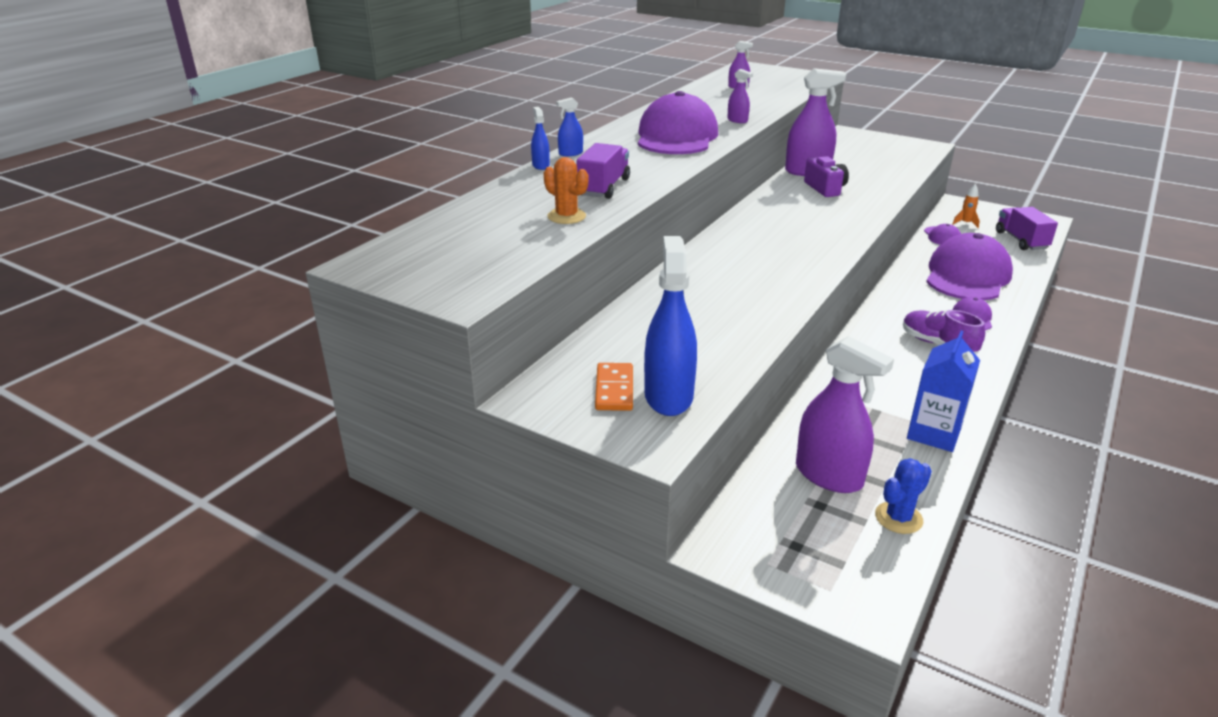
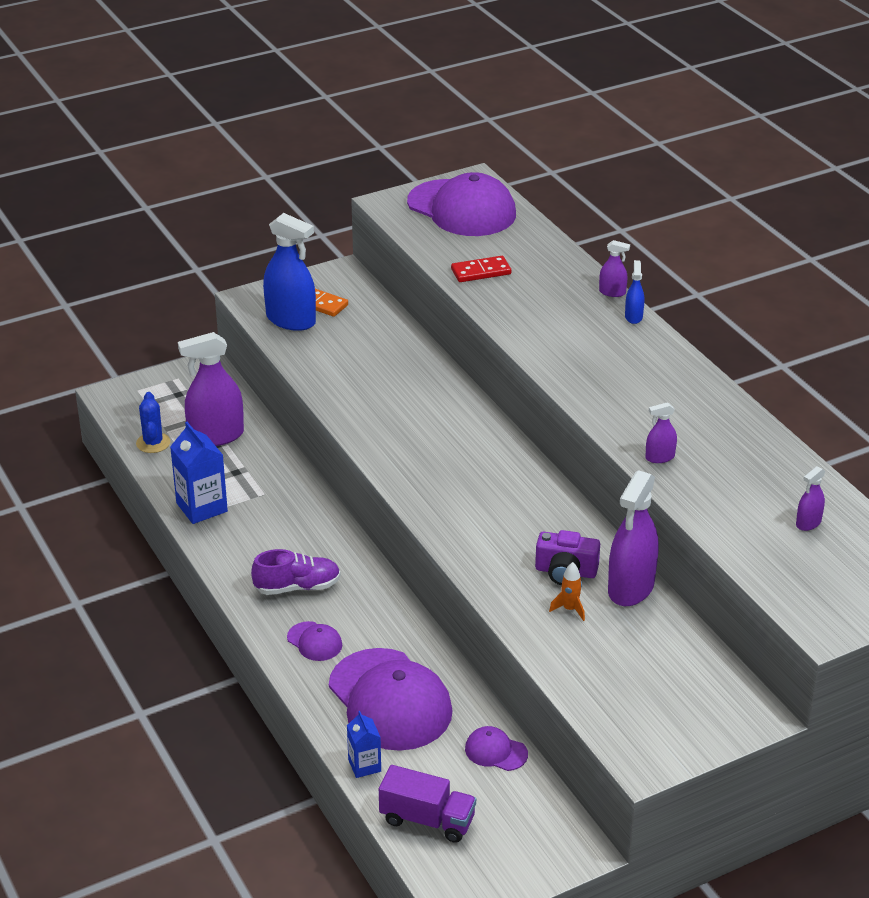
camera: 120 degrees right, 5 degrees up
blue spray bottle [531,107,550,170] -> purple spray bottle [599,240,630,297]
orange cactus [544,157,588,224] -> red domino [451,256,511,282]
purple truck [576,143,630,199] -> none
purple cap [638,91,718,154] -> purple cap moved to [407,172,516,236]
orange rocket [952,184,980,228] -> orange rocket moved to [549,562,585,621]
none -> blue carton [347,711,381,778]

